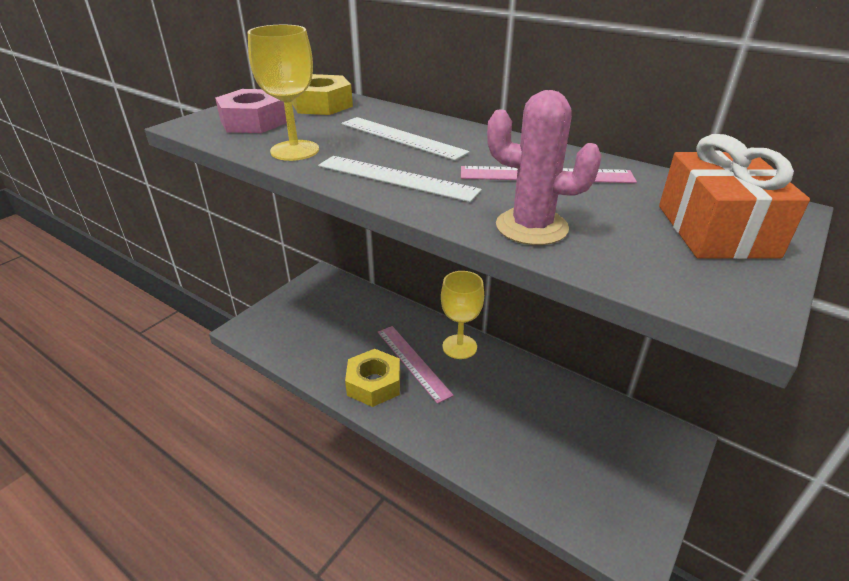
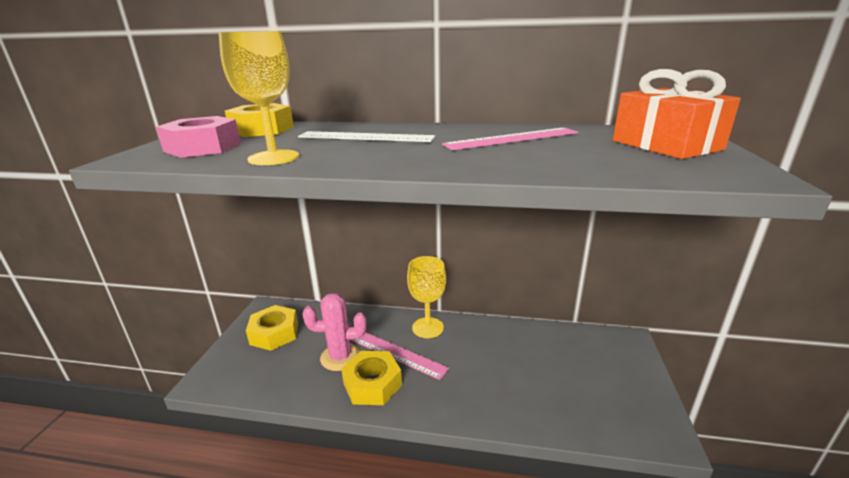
camera: 25 degrees left, 10 degrees down
white ruler [318,156,482,202] -> none
pink cactus [487,90,602,245] -> pink cactus moved to [302,293,367,371]
none -> yellow nut [246,305,298,351]

